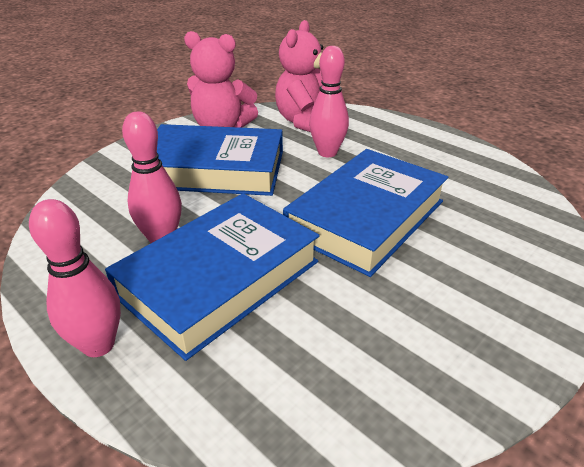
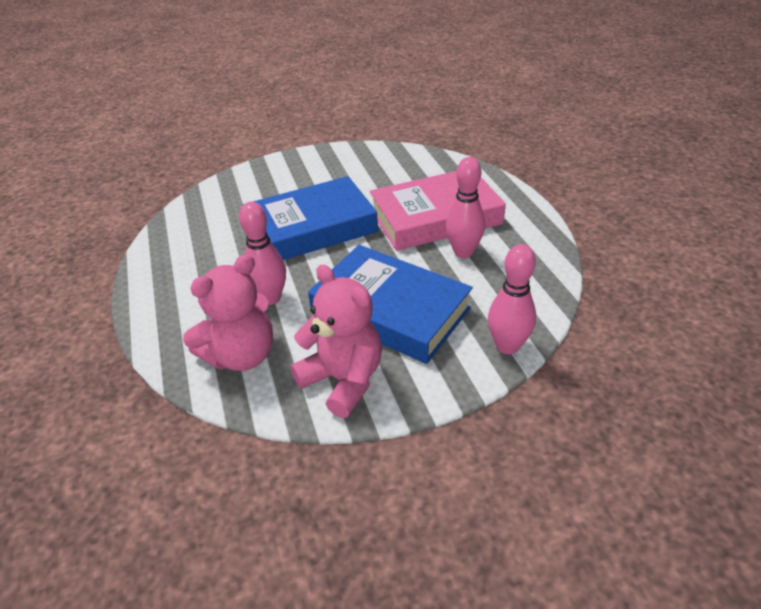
camera: 150 degrees left, 5 degrees up
pink bowling pin [29,199,121,357] -> pink bowling pin moved to [488,244,536,355]
blue book [105,193,319,361] -> pink book [370,171,506,251]

